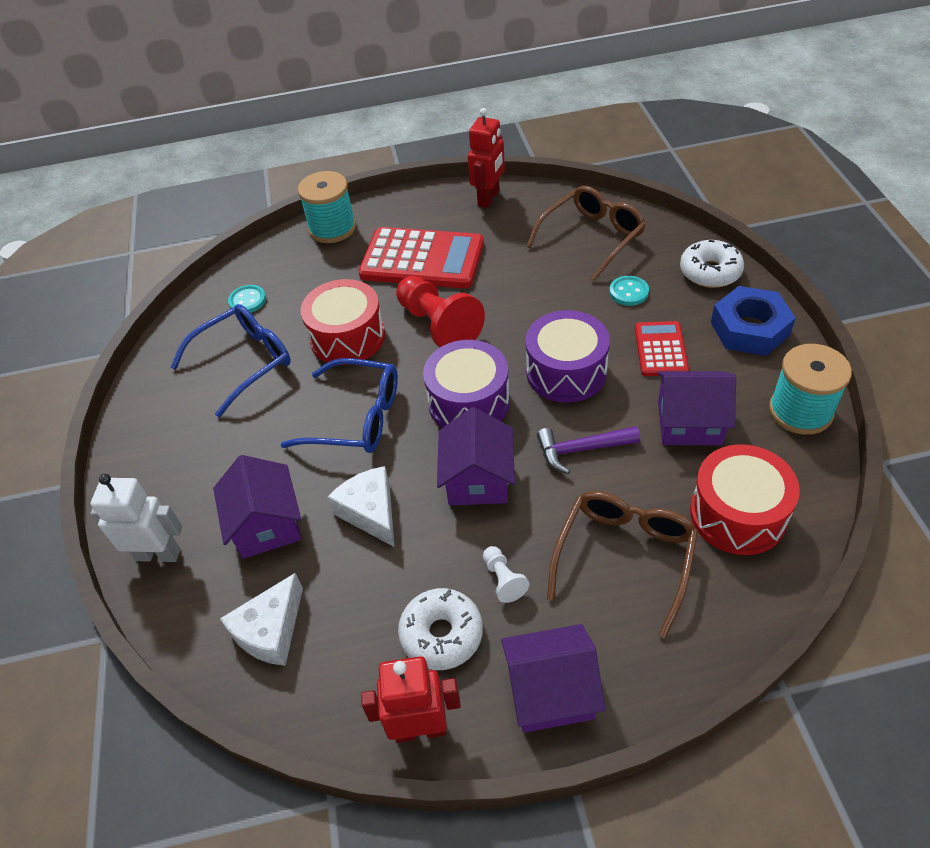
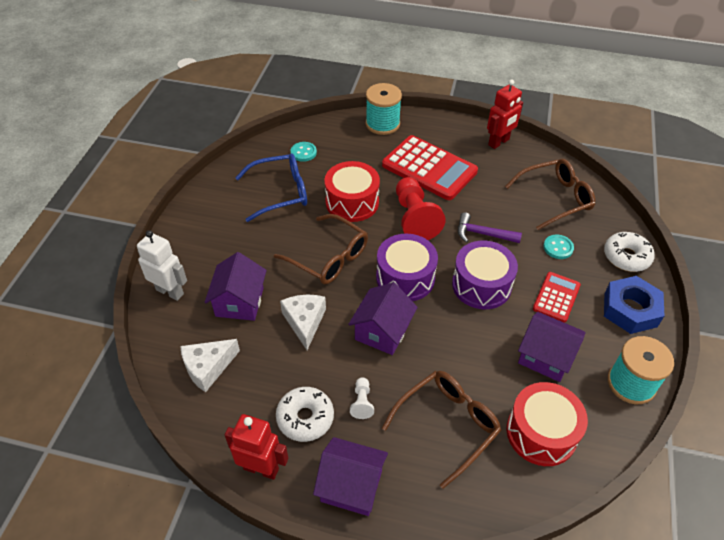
camera: 20 degrees right, 0 degrees up
blue glasses [281,358,398,453] -> brown glasses [274,214,368,285]
purple hammer [537,426,640,474] -> purple hammer moved to [458,212,522,243]

